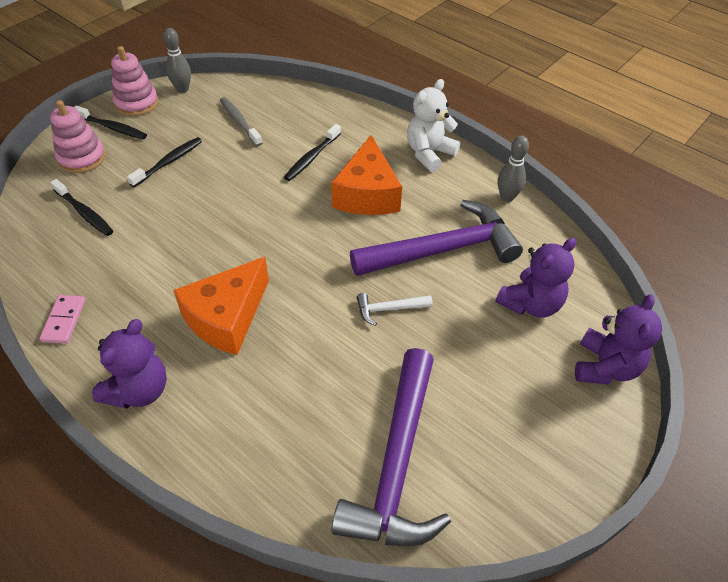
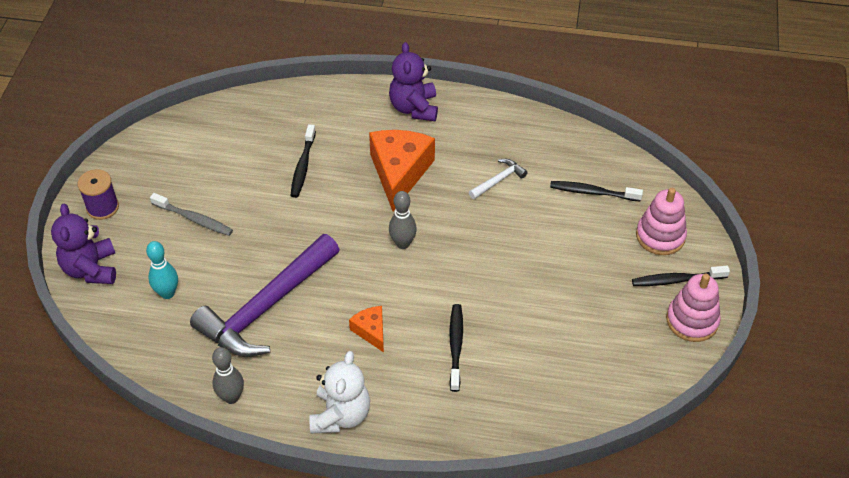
camera: 150 degrees right, 0 degrees up
pink domino [40,295,85,344] -> none
black toothbrush [127,137,202,187] -> black toothbrush moved to [290,124,316,198]
grey bowling pin [163,28,191,93] -> grey bowling pin moved to [389,191,417,249]
grey toothbrush [220,97,262,146] -> grey toothbrush moved to [150,193,233,236]
orange cheese [331,135,402,215] -> orange cheese [349,306,384,352], size x0.50
purple hammer [331,348,451,546] -> none
white hammer [357,293,433,326] -> white hammer moved to [469,159,528,200]
purple teddy bear [496,238,576,318] -> turquoise bowling pin [146,241,178,299]
none -> purple spool [78,169,119,220]

